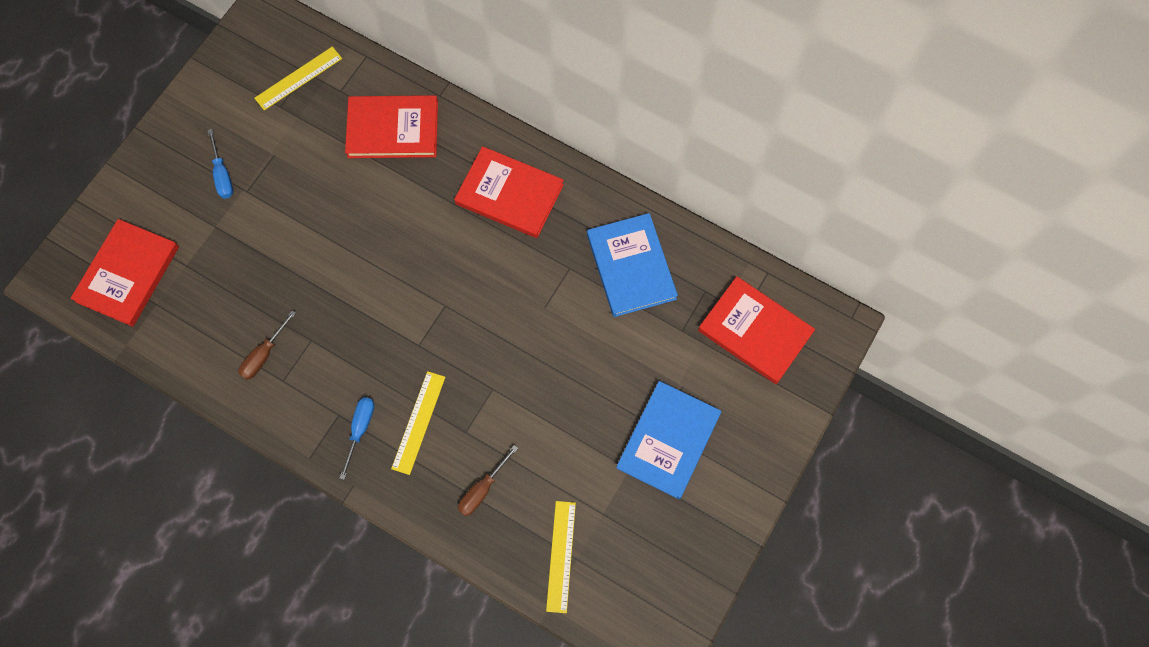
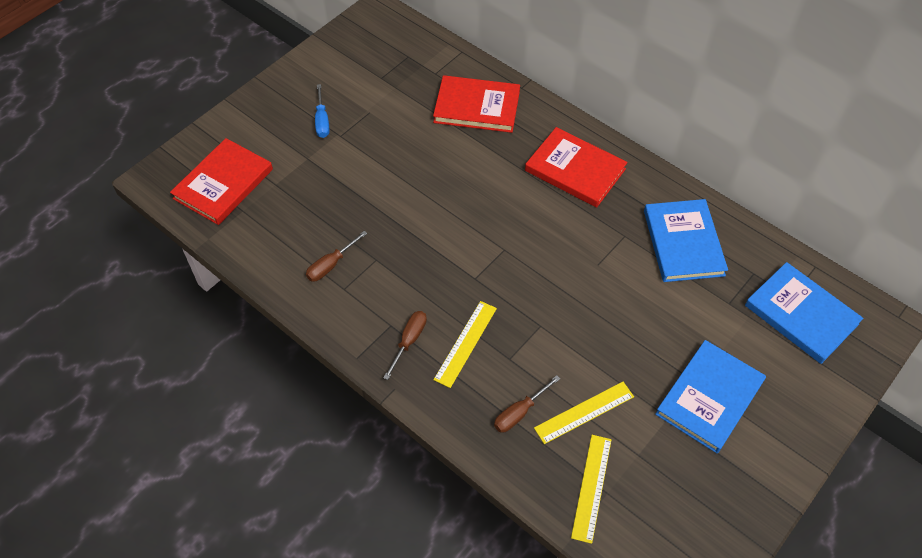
camera: 10 degrees right, 15 degrees down
yellow ruler [254,47,342,111] -> yellow ruler moved to [534,382,634,444]
blue screwdriver [340,397,374,480] -> brown screwdriver [383,311,427,380]
red book [698,276,815,384] -> blue book [745,262,863,364]

